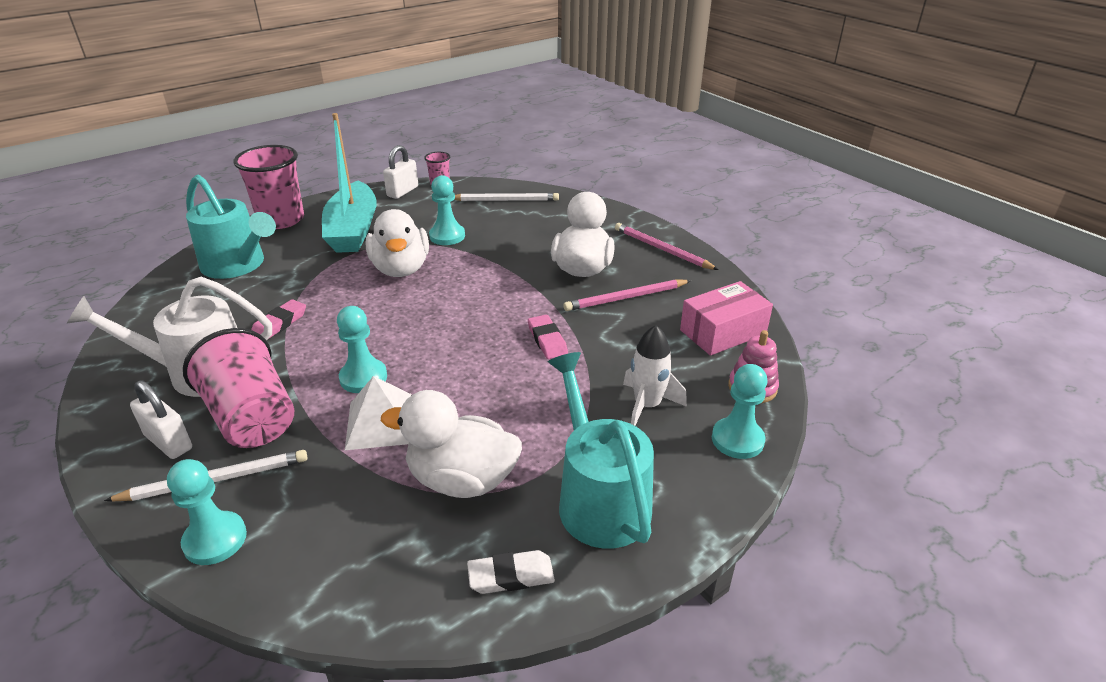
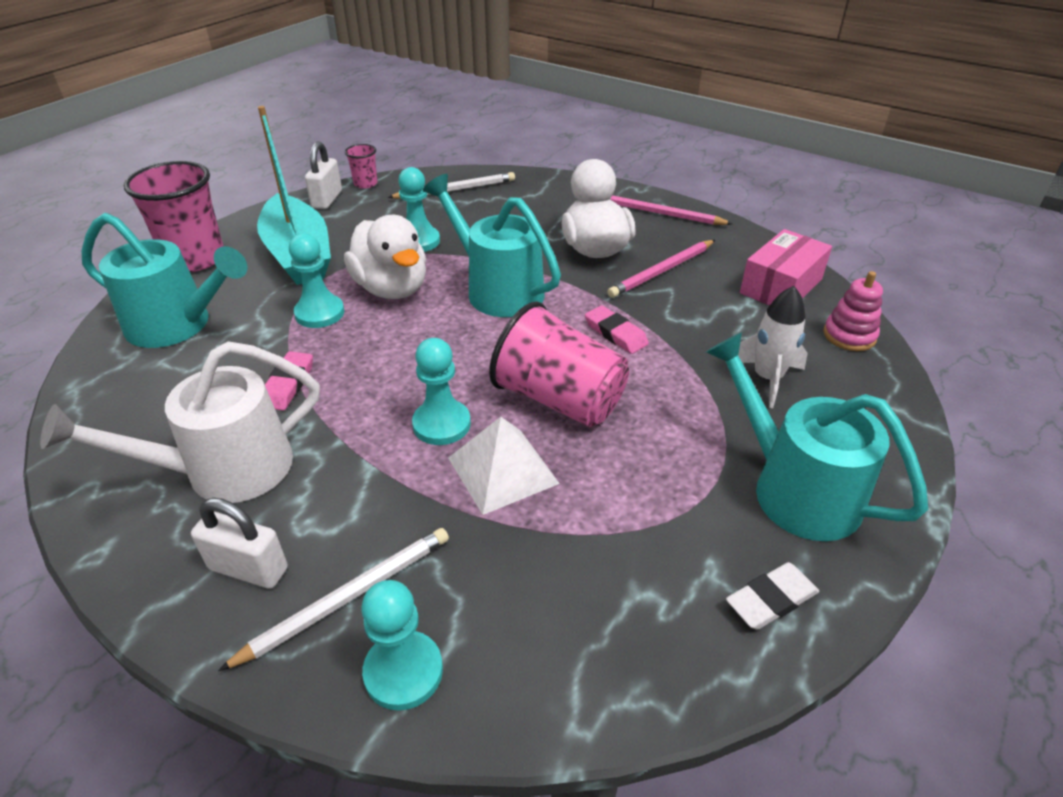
camera: 20 degrees left, 5 degrees up
pink cup [183,328,294,448] -> pink cup moved to [489,301,629,427]
white duck [381,390,522,498] -> none
turquoise pawn [712,364,767,459] -> turquoise pawn moved to [289,233,344,328]
none -> turquoise watering can [423,174,561,317]

